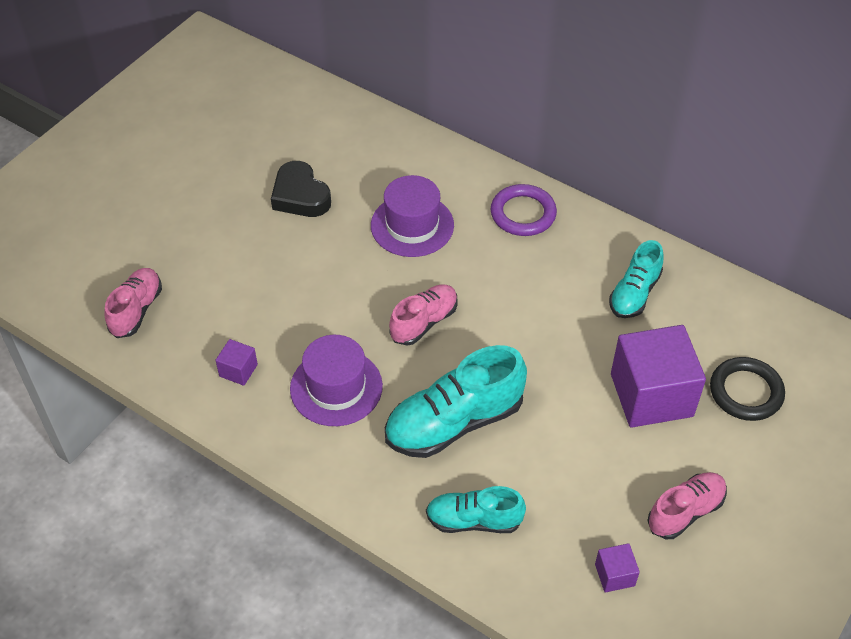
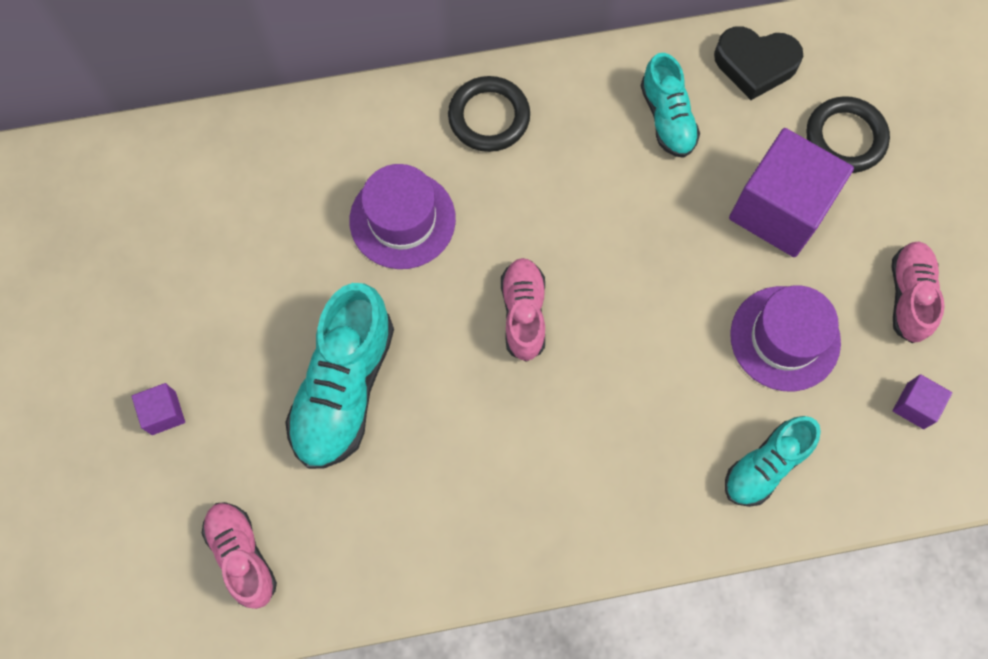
camera: 45 degrees left, 20 degrees up
purple cube [215,339,258,386] -> purple cube moved to [132,383,185,435]
black heart [271,161,331,217] -> black heart moved to [714,26,803,100]
purple hat [290,335,383,426] -> purple hat moved to [730,285,841,392]
turquoise shoe [385,345,527,458] -> turquoise shoe moved to [285,283,394,469]
purple ring [491,184,557,236] -> black ring [448,76,530,152]

